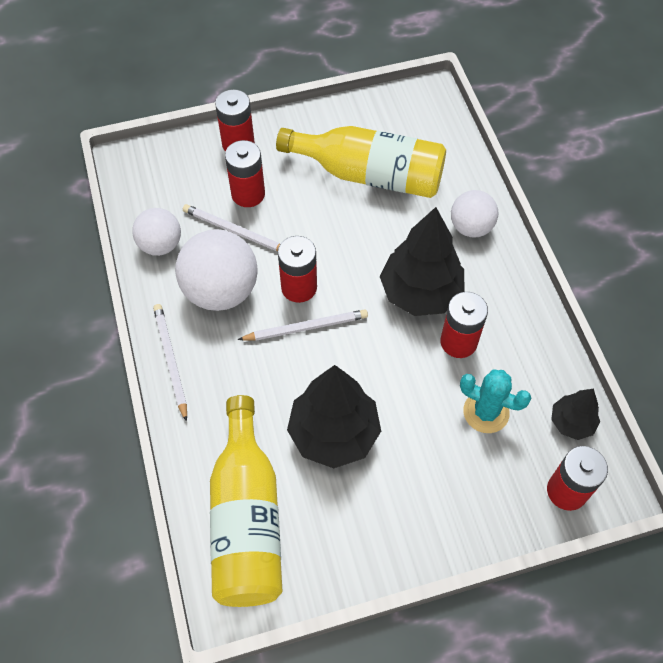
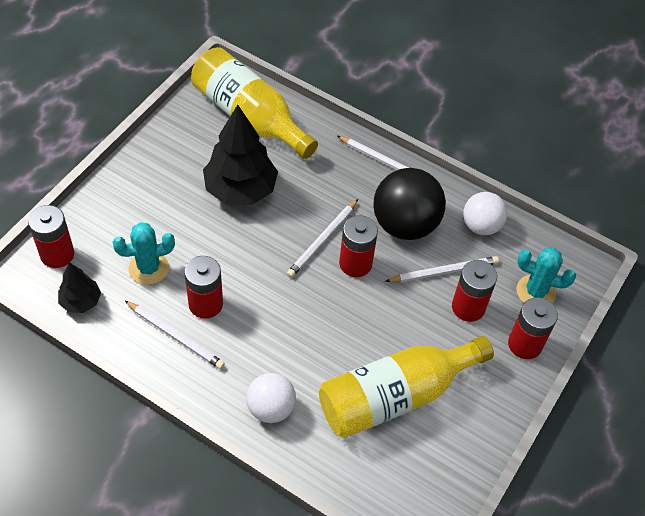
camera: 135 degrees right, 5 degrees down
white ball [175,229,258,311] -> black ball [373,168,446,240]
black tree [380,207,464,316] -> none
none -> white pencil [125,301,225,369]
none -> turquoise cactus [516,248,576,303]

